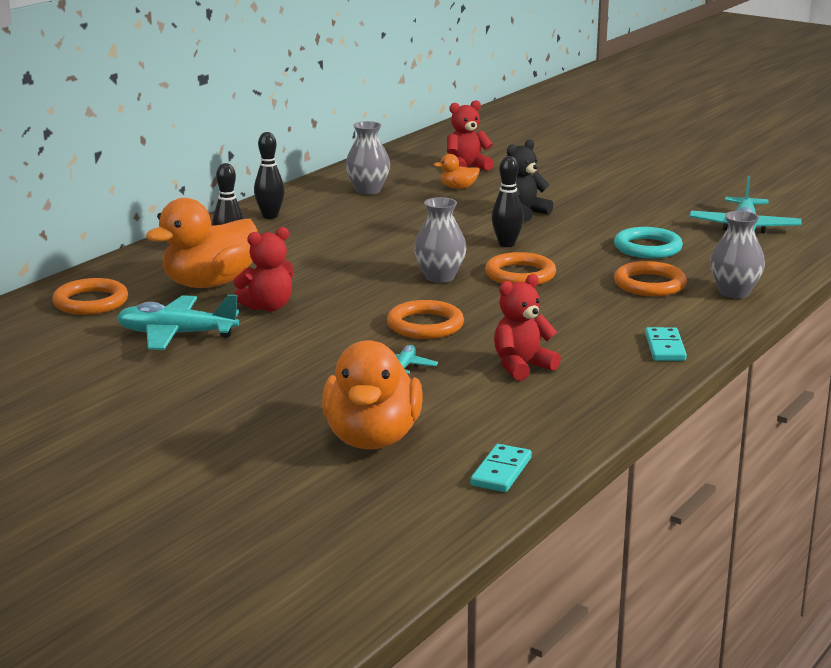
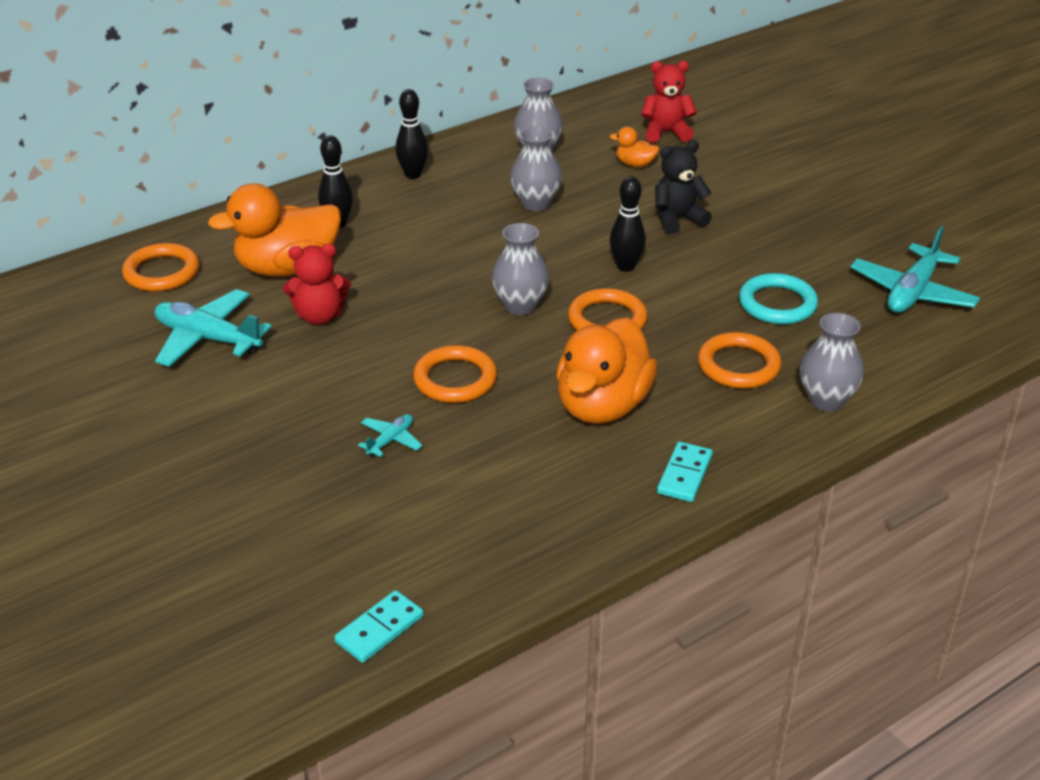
camera: 20 degrees right, 15 degrees up
orange duck [322,340,423,450] -> orange duck moved to [556,317,658,424]
red teddy bear [494,274,561,381] -> none
none -> grey vase [510,126,562,211]

